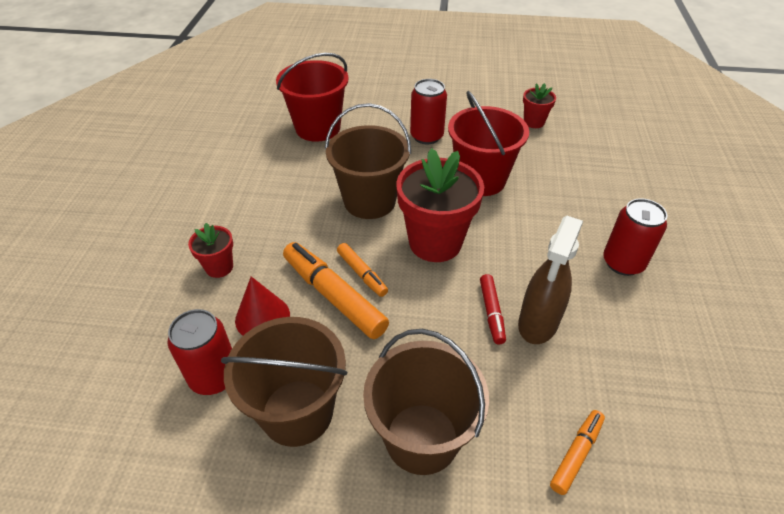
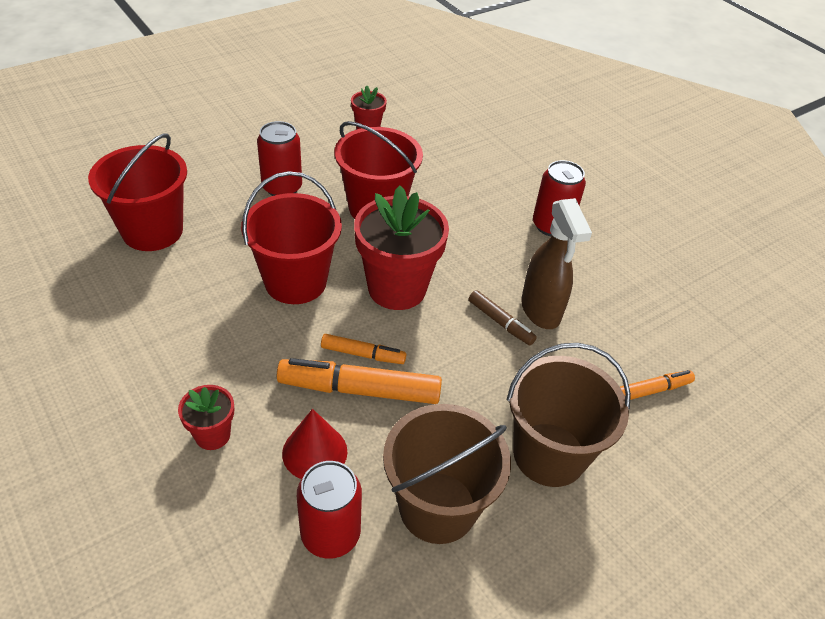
camera: 45 degrees left, 0 degrees up
brown bucket [325,103,411,219] -> red bucket [241,171,342,304]
red marker [480,274,506,345] -> brown marker [469,290,537,345]
orange marker [550,410,605,495] -> orange marker turned 75 degrees clockwise [620,370,695,400]

